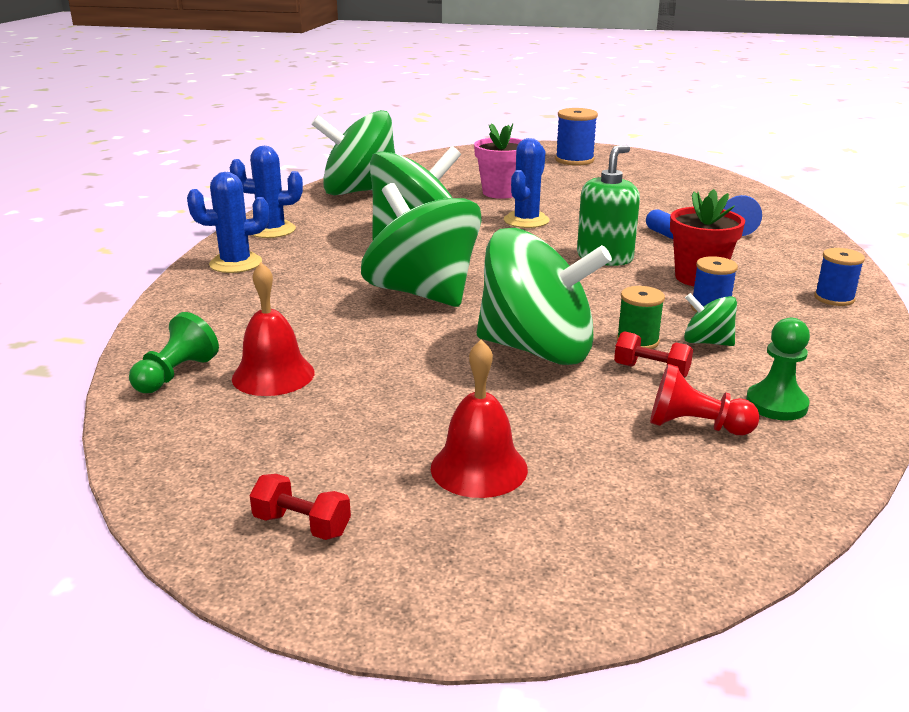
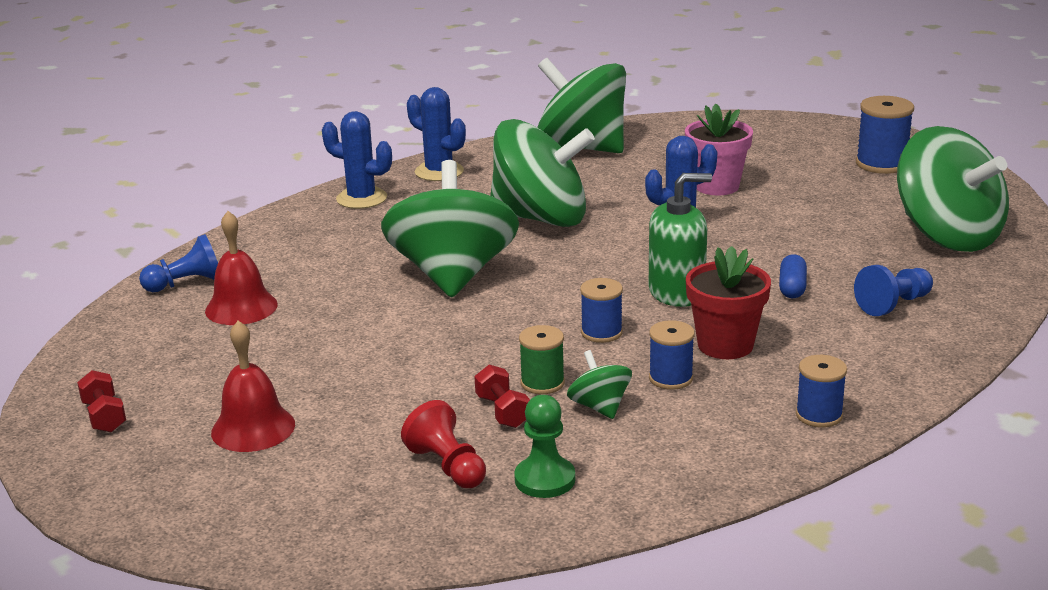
camera: 40 degrees right, 0 degrees up
green pawn [129,312,219,393] -> blue pawn [139,234,218,292]
green spinning top [477,228,612,365] -> green spinning top moved to [897,126,1009,252]
none -> blue spool [580,278,623,343]

